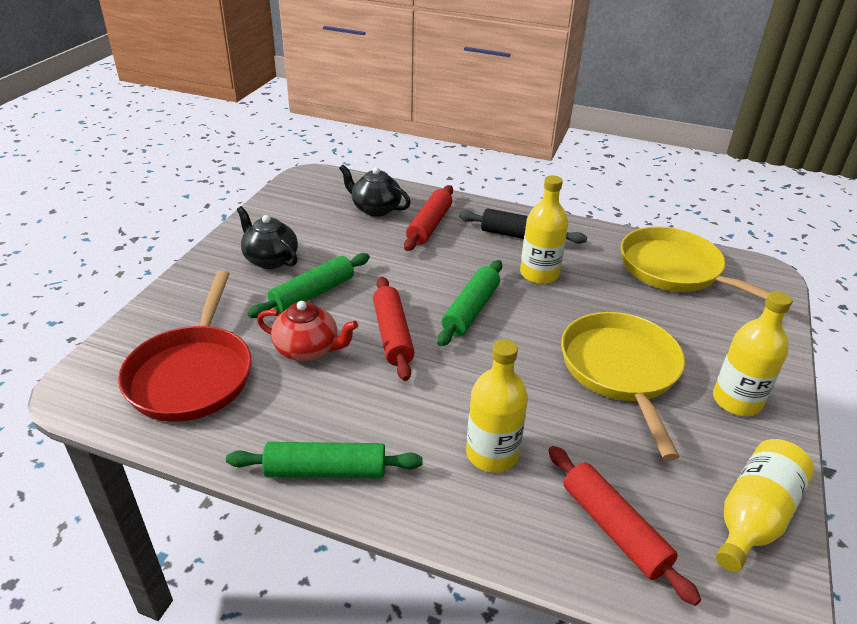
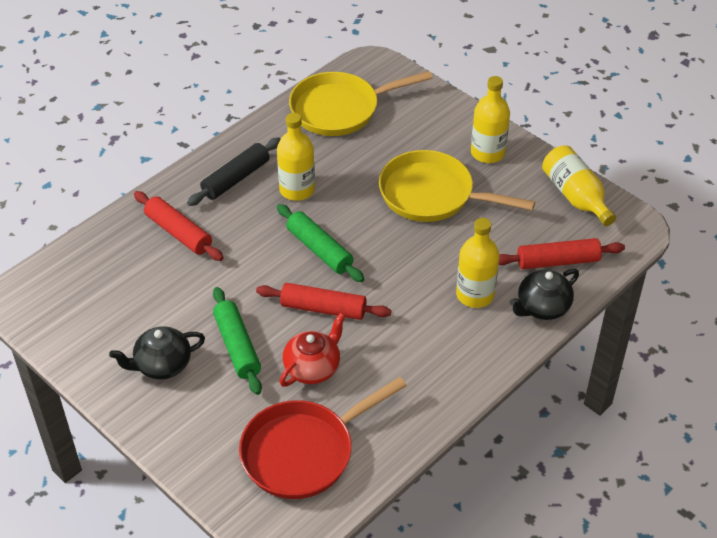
camera: 65 degrees left, 10 degrees up
red pan [118,270,252,422] -> red pan turned 120 degrees clockwise [239,377,407,499]
green rolling pin [226,442,423,478] -> none
black teapot [339,165,411,217] -> black teapot moved to [510,269,579,320]

